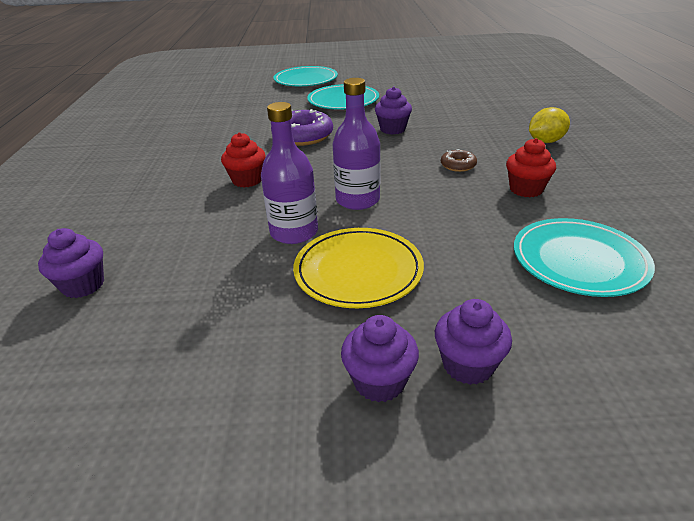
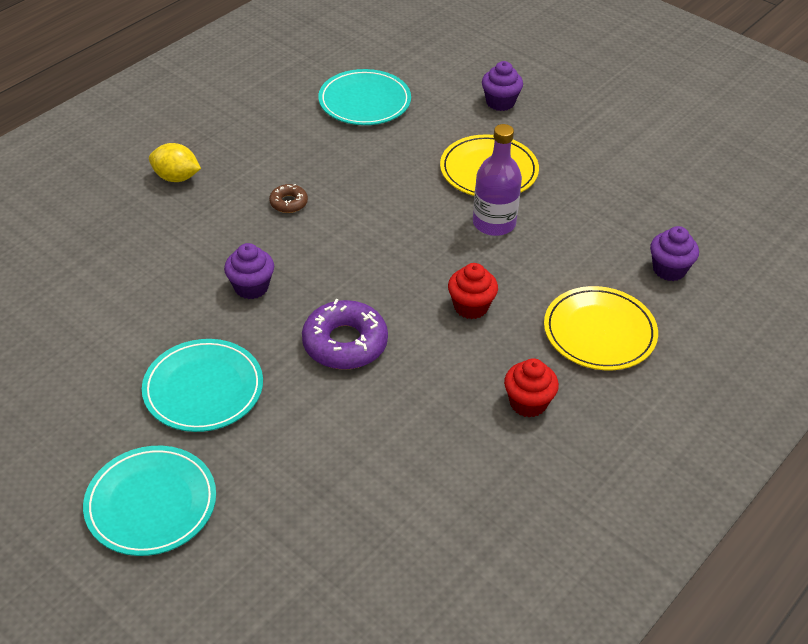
camera: 140 degrees left, 10 degrees up
purple bottle [332,78,381,210] -> none
purple cupcake [341,315,419,403] -> none
red cupcake [506,138,556,197] -> red cupcake moved to [504,358,559,417]
none -> yellow plate [544,286,658,370]

